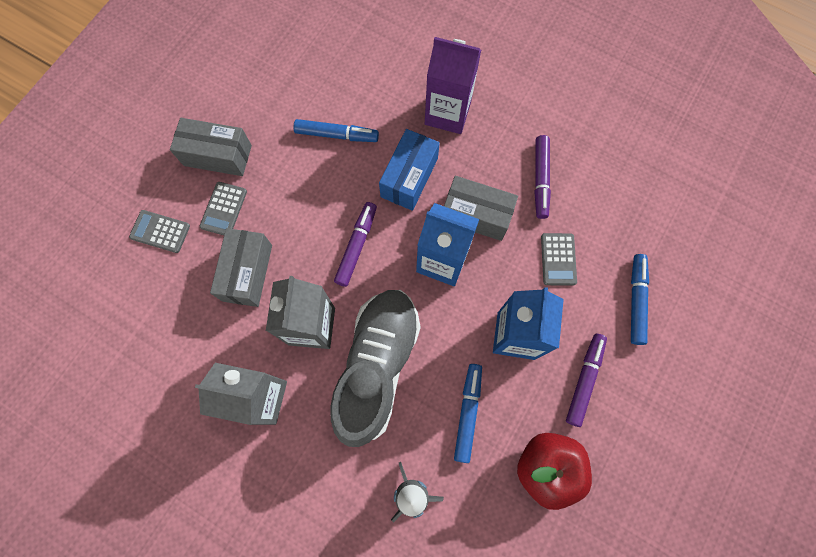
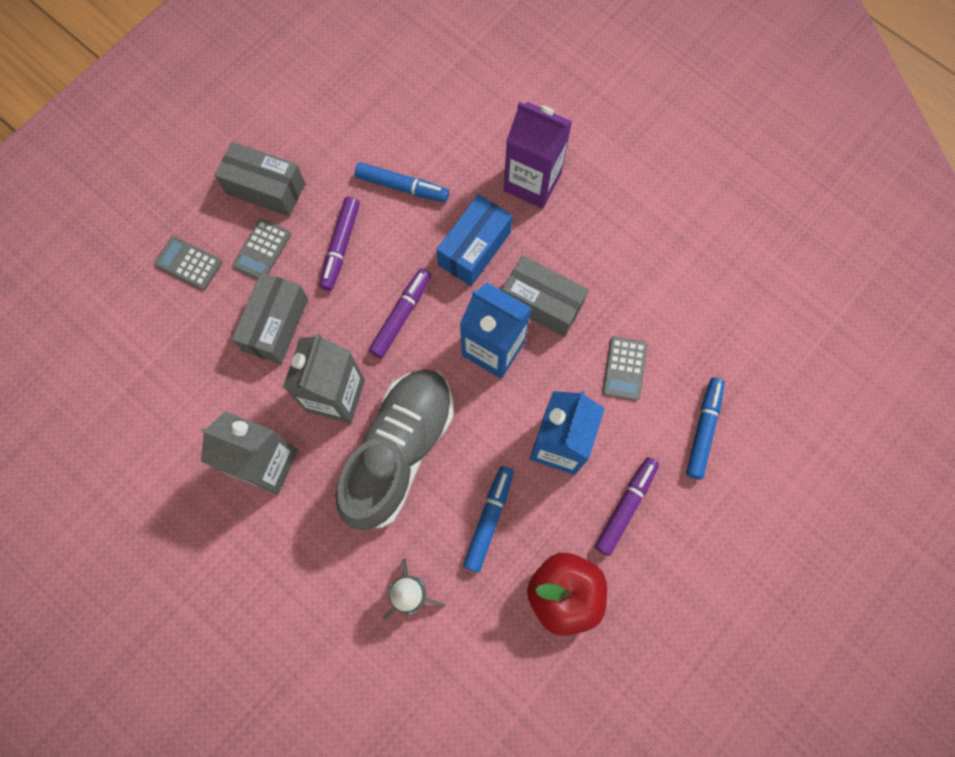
camera: 10 degrees right, 0 degrees up
purple marker [534,135,551,219] -> purple marker moved to [319,197,360,291]

